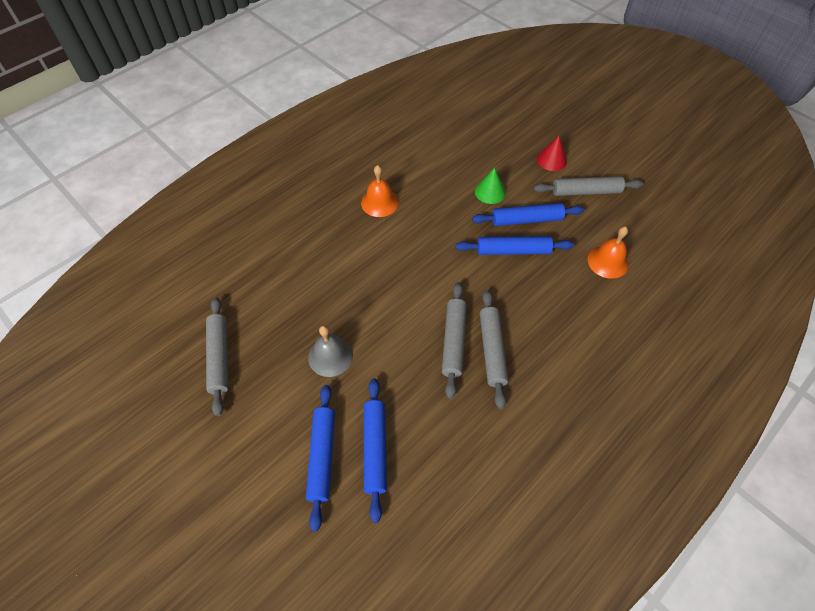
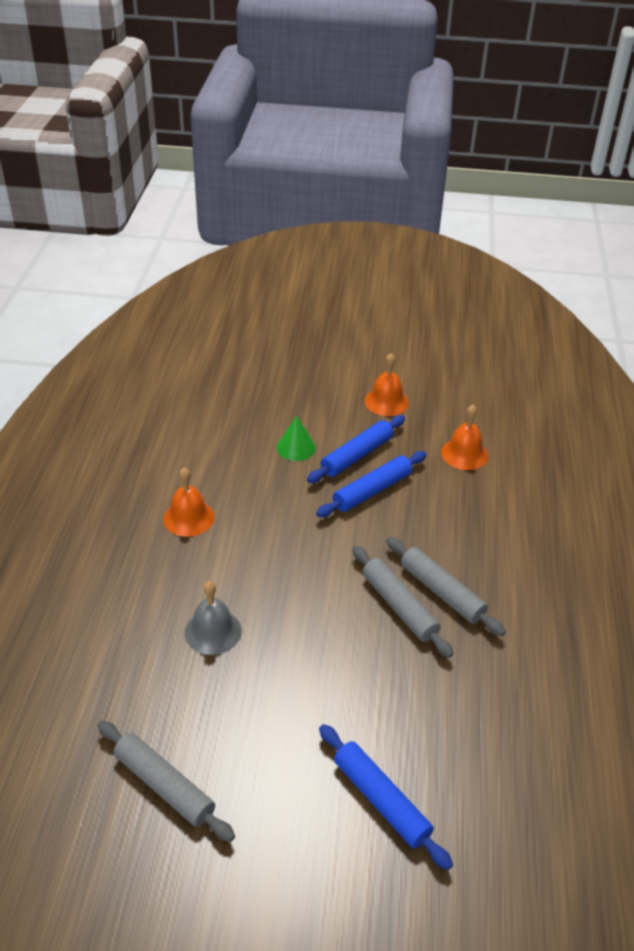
camera: 40 degrees left, 15 degrees down
grey bell [308,325,353,377] -> grey bell moved to [185,581,242,655]
blue rolling pin [364,378,387,523] -> none
grey rolling pin [534,176,643,196] -> orange bell [365,353,409,416]
red cone [537,136,567,171] -> none

